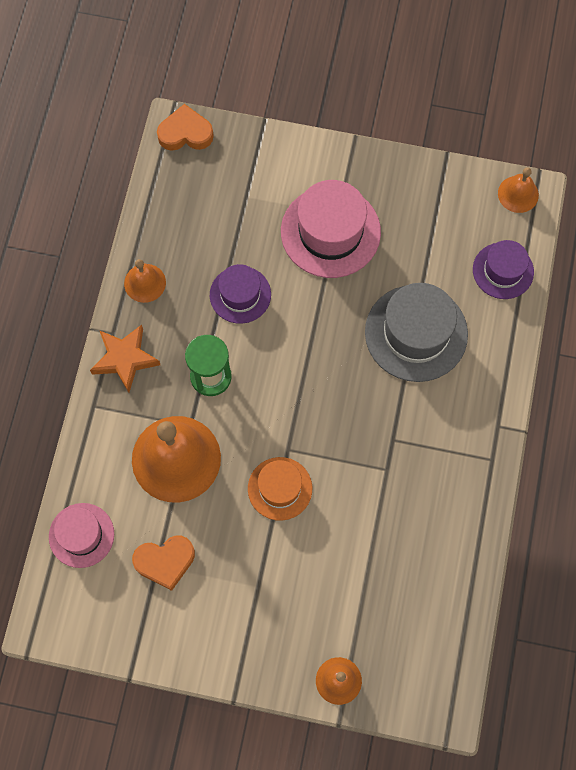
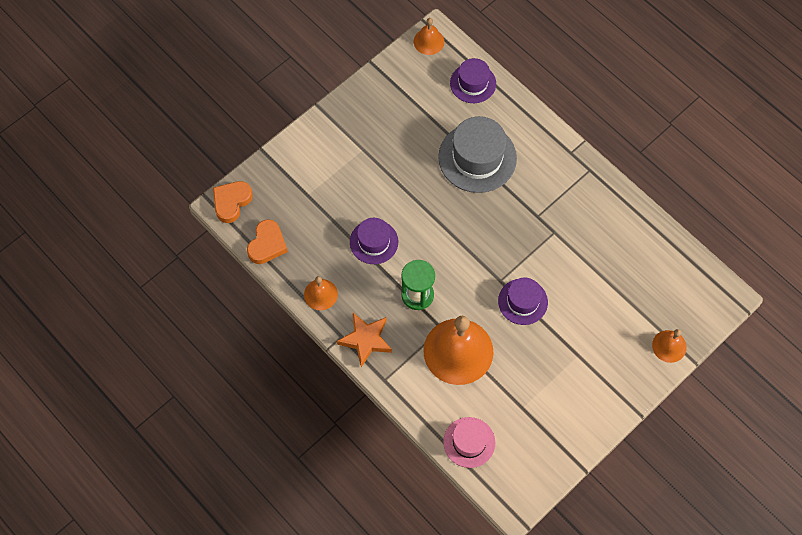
camera: 55 degrees left, 5 degrees down
orange heart [132,536,195,591] -> orange heart moved to [247,219,288,264]
orange hat [248,457,312,521] -> purple hat [498,278,548,325]
pink hat [281,180,381,278] -> none

